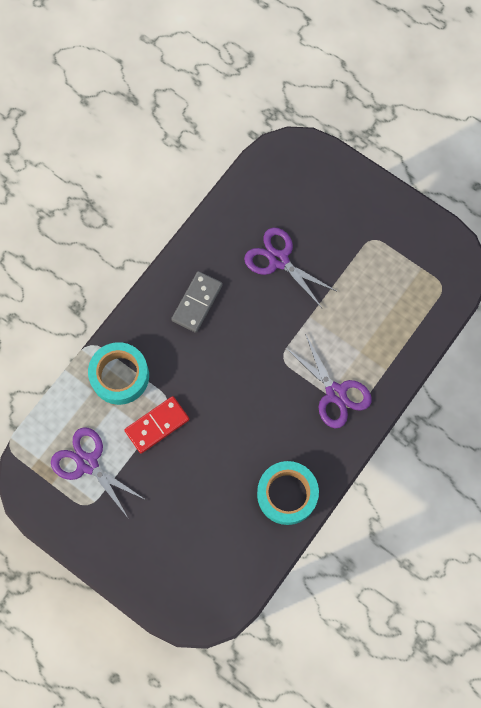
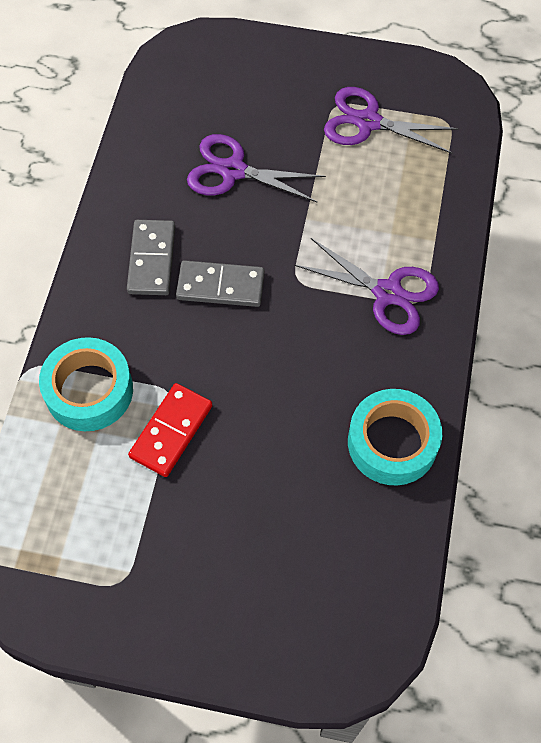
camera: 25 degrees left, 10 degrees down
purple scissors [51,427,146,519] -> purple scissors moved to [324,87,459,154]
none -> grey domino [176,260,265,307]

